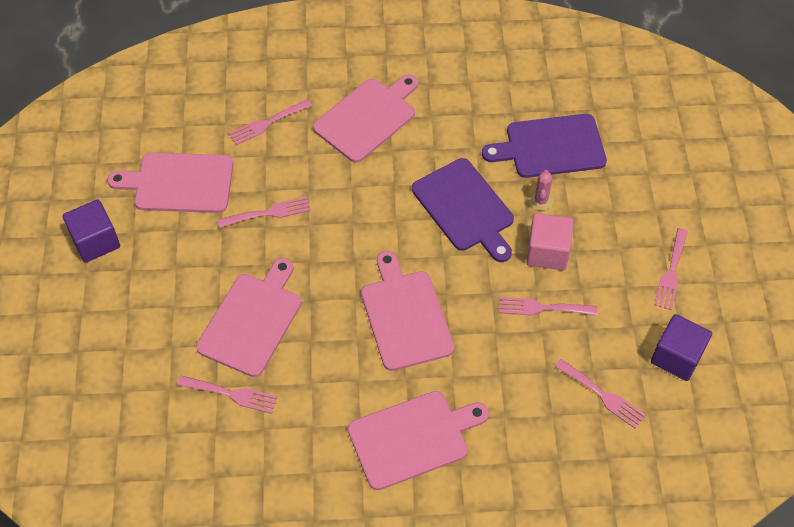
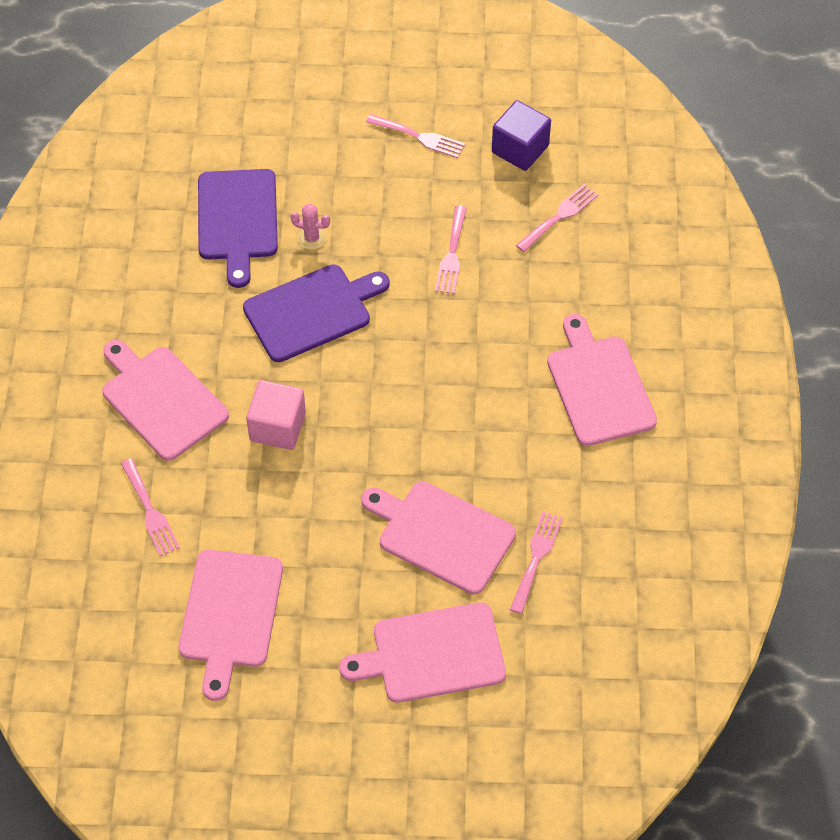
camera: 85 degrees left, 0 degrees up
purple cube [62,199,120,263] -> none
pink fork [217,196,311,228] -> none
pink cutting board [361,251,455,371] -> pink cutting board moved to [339,602,506,703]
pink cube [526,213,573,270] -> pink cube moved to [246,380,306,450]

